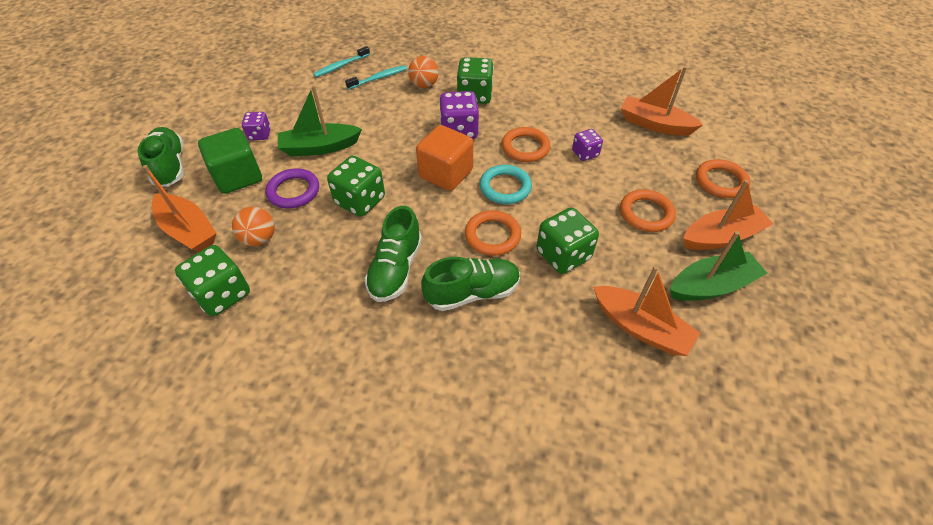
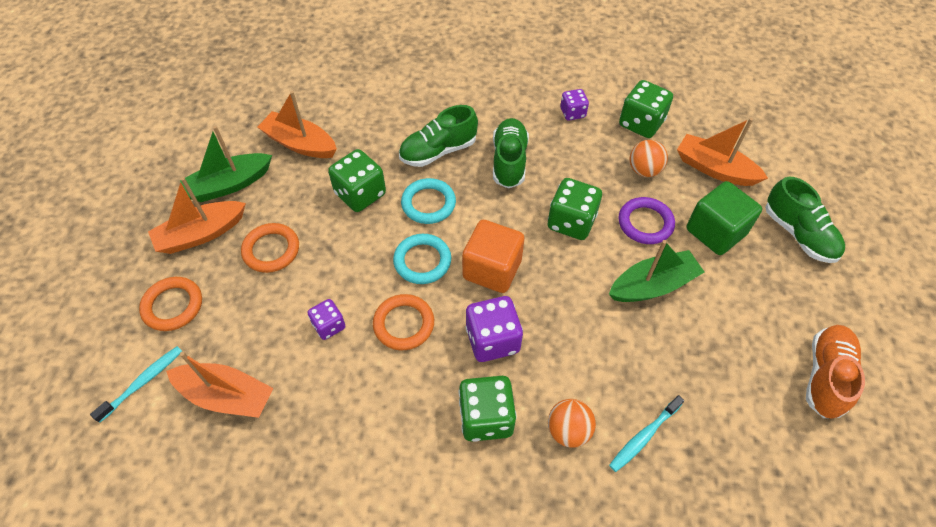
camera: 170 degrees right, 5 degrees up
purple dice [242,112,271,140] -> purple dice moved to [560,89,589,121]
turquoise toothbrush [313,46,370,77] -> turquoise toothbrush moved to [90,346,182,423]
orange ring [465,210,521,256] -> turquoise ring [401,178,456,224]
none -> orange shoe [806,325,865,419]

